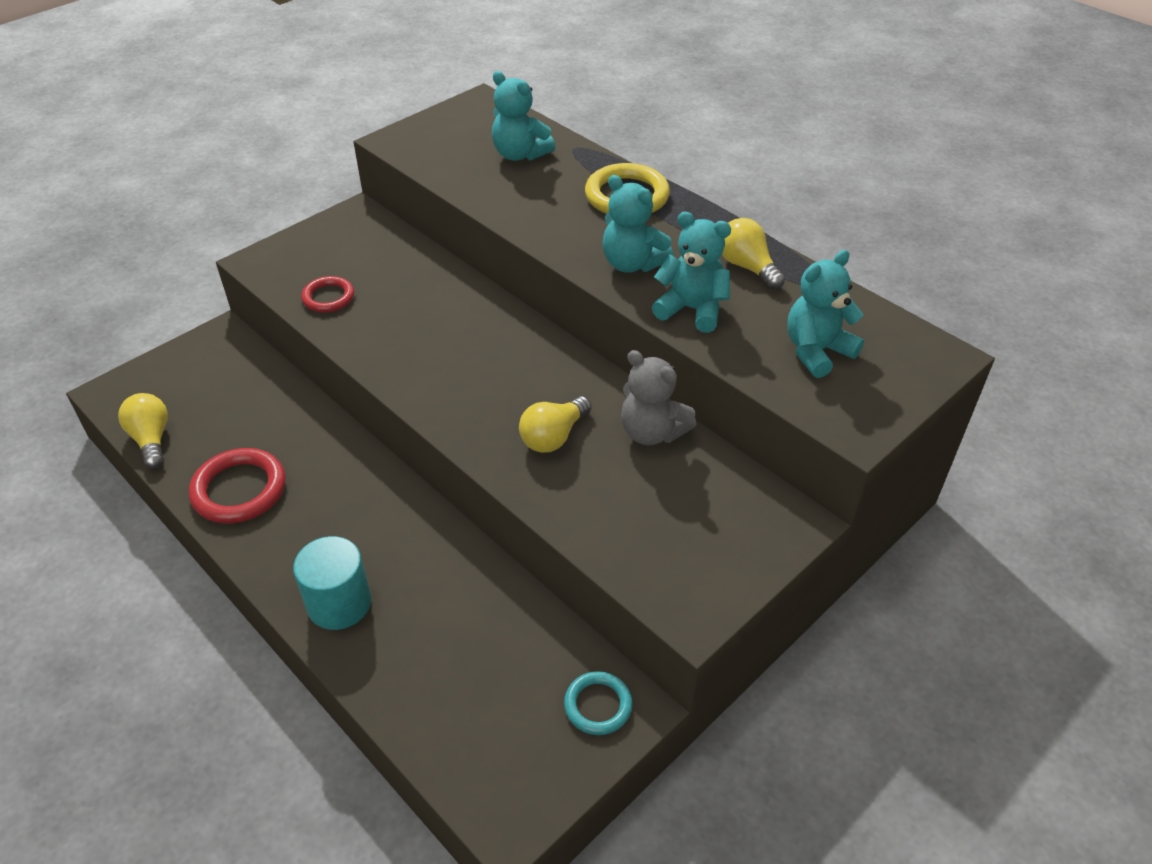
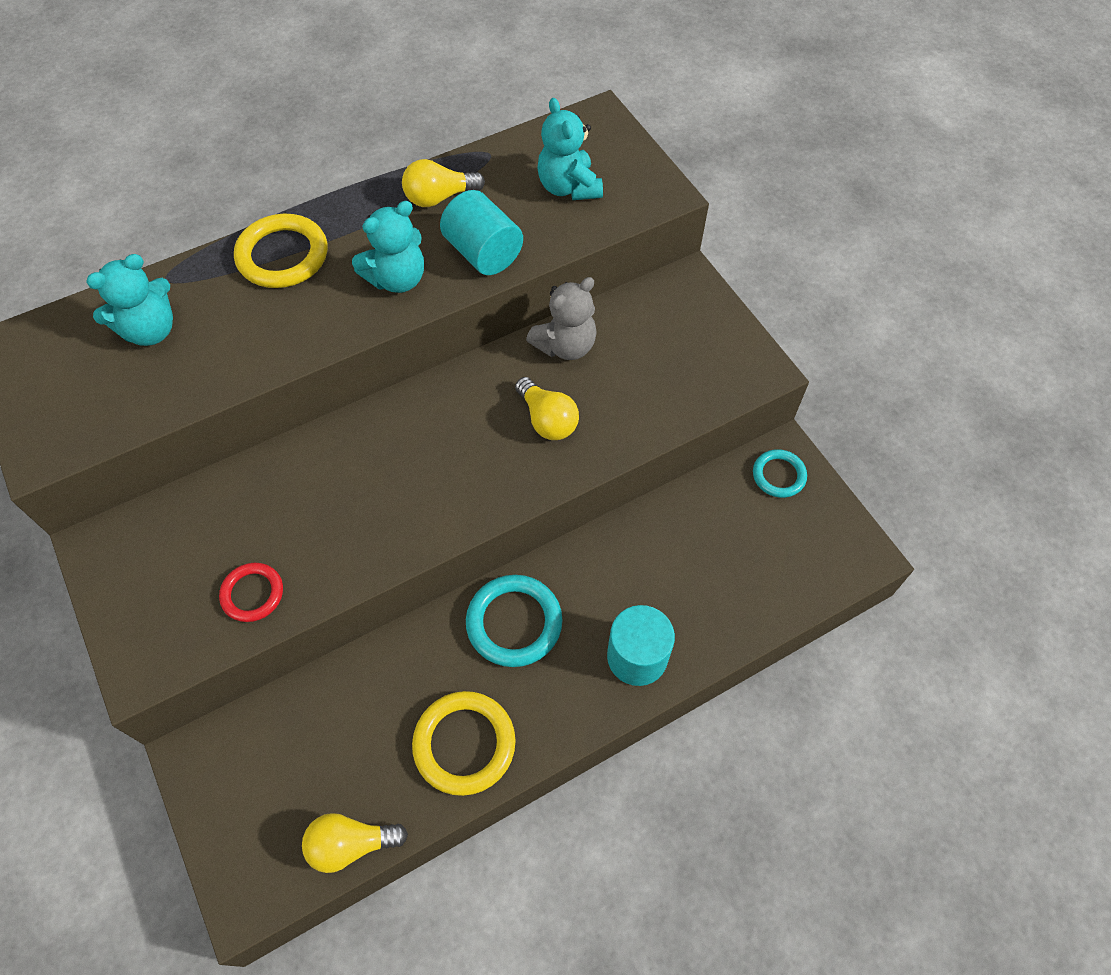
camera: 75 degrees left, 15 degrees up
red ring [189,448,285,523] -> yellow ring [412,691,516,796]
turquoise teddy bear [652,212,731,333] -> turquoise cylinder [440,190,523,275]
none -> turquoise ring [466,575,563,667]

